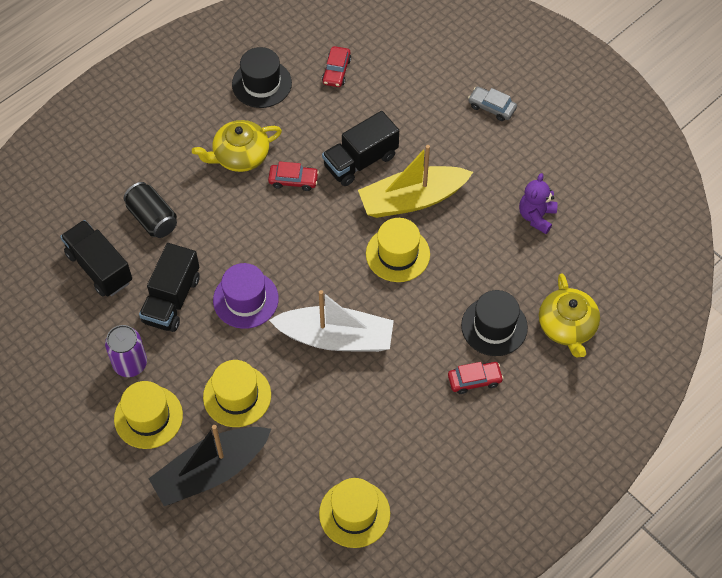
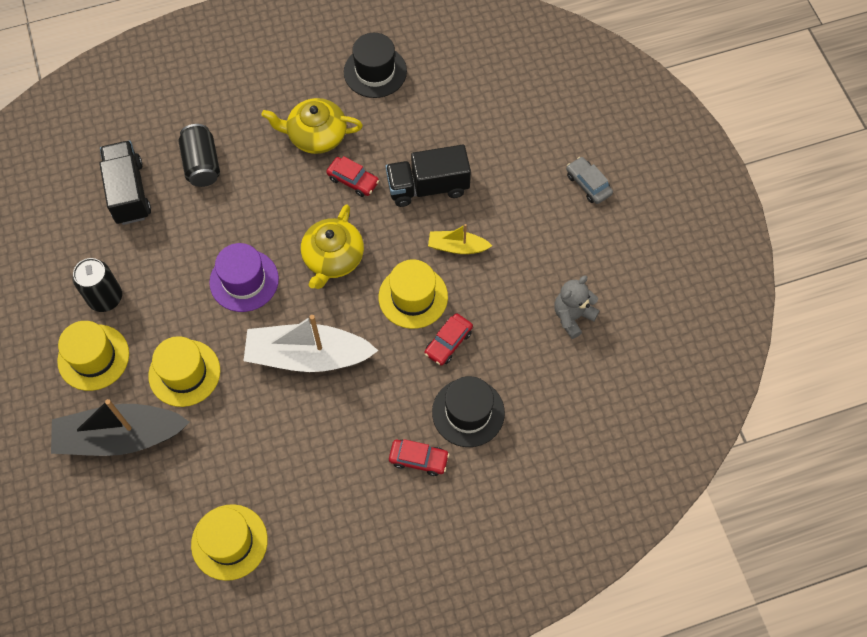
camera: 25 degrees right, 5 degrees up
purple can [105,325,147,377] -> black can [73,258,122,312]
black truck [139,243,200,332] -> none
white boat [269,290,394,352] -> white boat turned 150 degrees clockwise [244,315,378,372]
red car [322,46,351,87] -> red car moved to [424,313,473,366]
yellow boat [358,145,473,218] -> yellow boat [428,224,492,254], size x0.51
purple teddy bear [519,173,557,234] -> grey teddy bear [554,275,600,339]
yellow teapot [539,273,600,358] -> yellow teapot moved to [301,204,364,289]

